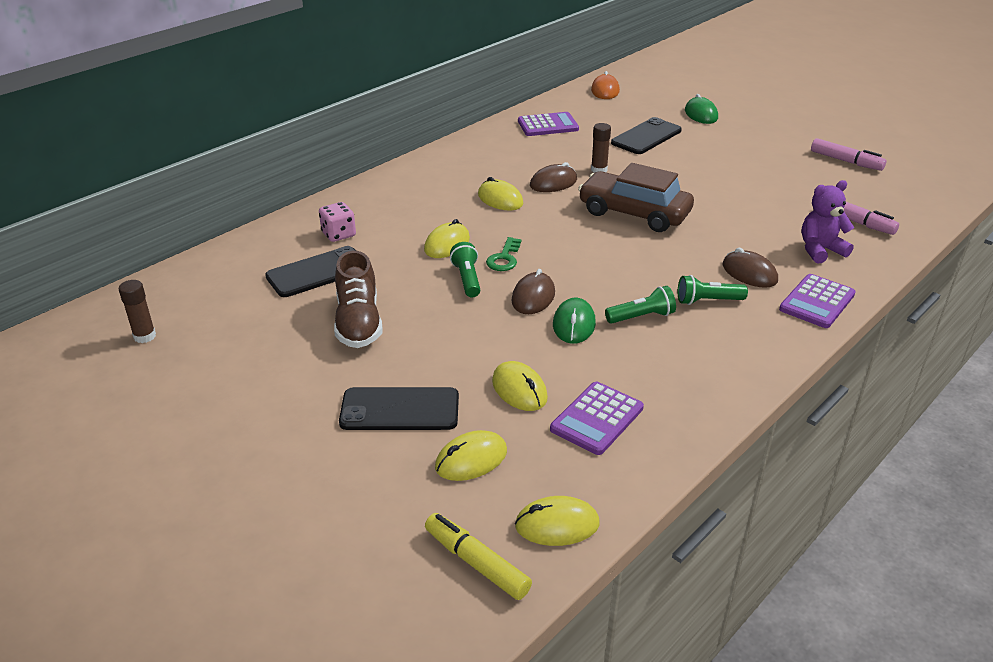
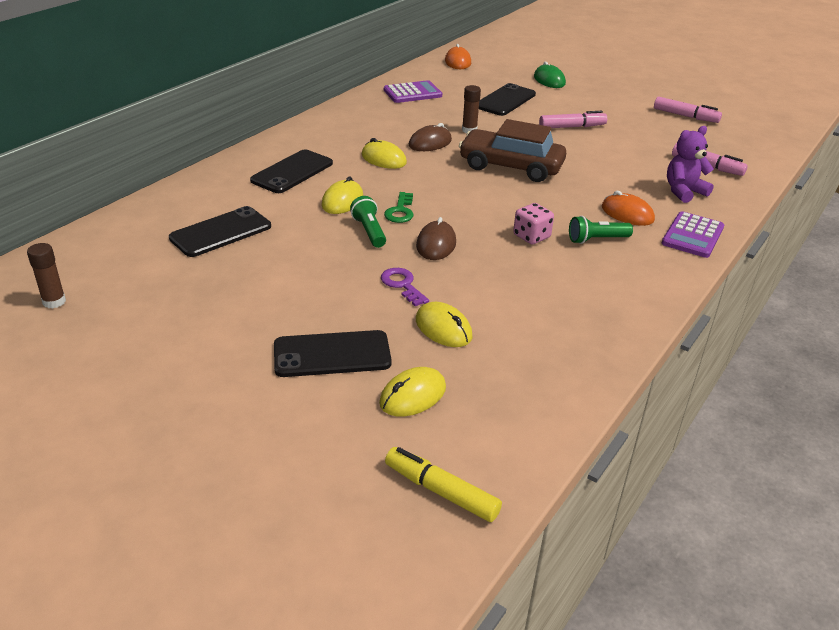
camera: 10 degrees left, 0 degrees up
pink dice [319,202,356,242] -> pink dice moved to [513,203,554,244]
brown shoe [334,251,382,348] -> none
yellow mouse [515,496,600,546] -> none
purple calculator [550,382,644,455] -> none
green mouse [553,298,596,344] -> none
green flashlight [605,286,676,324] -> none
brown mouse [722,248,778,288] -> orange mouse [602,191,655,226]
none -> black phone [250,149,333,193]
none -> purple key [381,268,429,306]
none -> pink marker [539,111,607,128]

